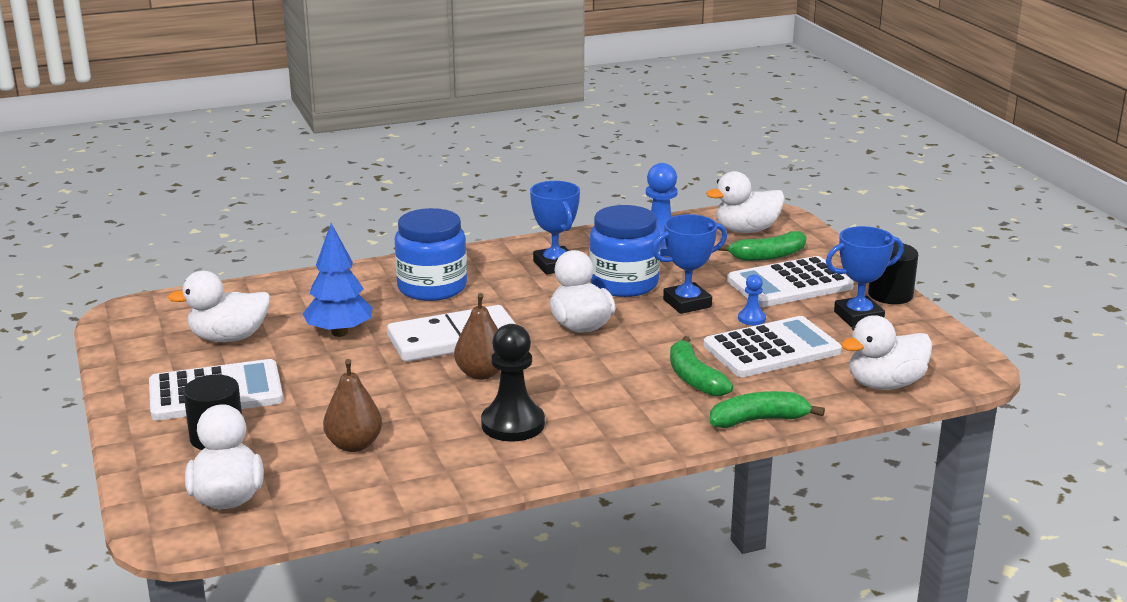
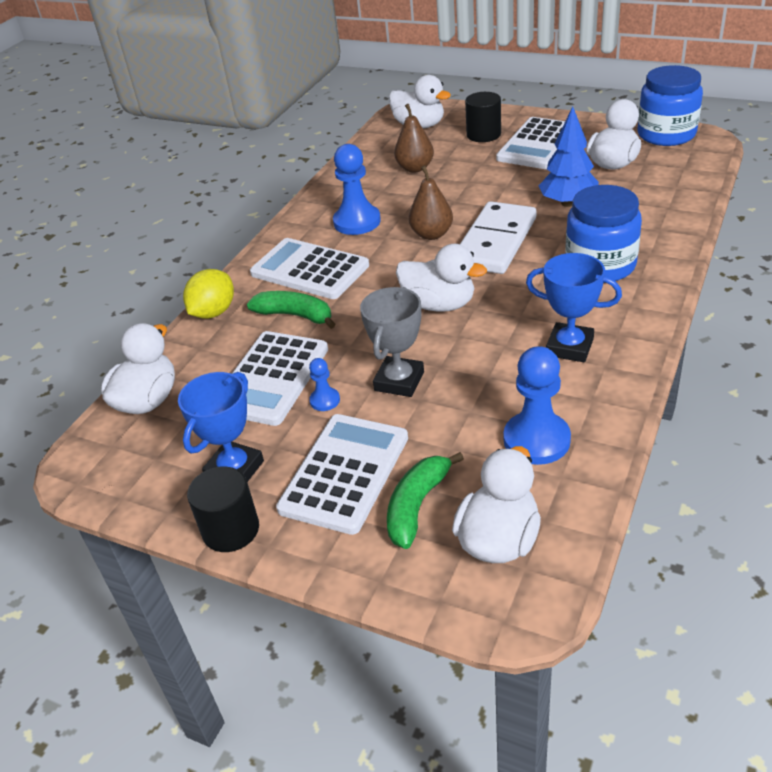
camera: 140 degrees right, 15 degrees up
black pawn [481,324,545,442] -> blue pawn [333,144,381,235]
blue jar [589,205,660,297] -> blue jar moved to [638,65,703,146]
blue trophy [652,214,727,314] -> grey trophy [360,287,424,397]
green banana [710,391,825,428] -> yellow lemon [183,269,234,319]
none -> white calculator [250,238,369,299]

